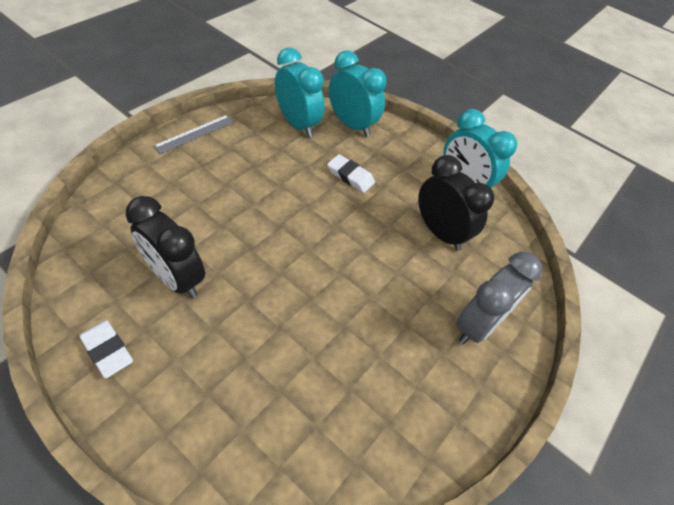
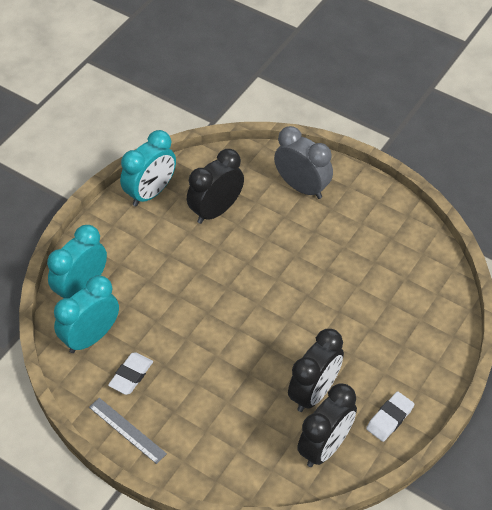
camera: 90 degrees left, 0 degrees up
white eraser [327,154,375,193] -> white eraser moved to [108,352,153,395]
none -> black clock [297,383,357,467]

